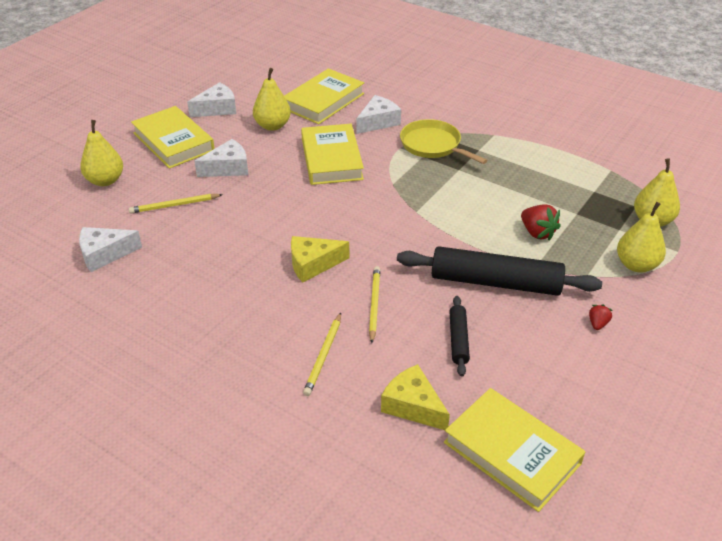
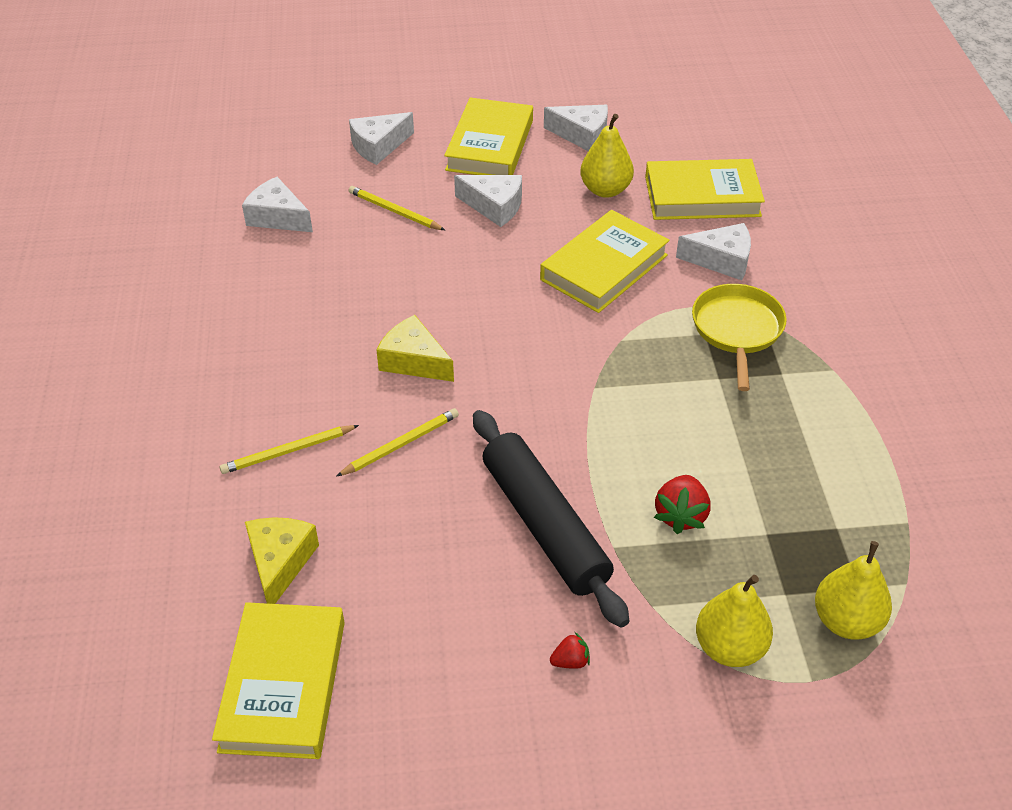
camera: 50 degrees right, 5 degrees up
yellow pear [80,120,123,186] -> white cheese [349,112,414,165]
black rolling pin [449,296,470,377] -> none

